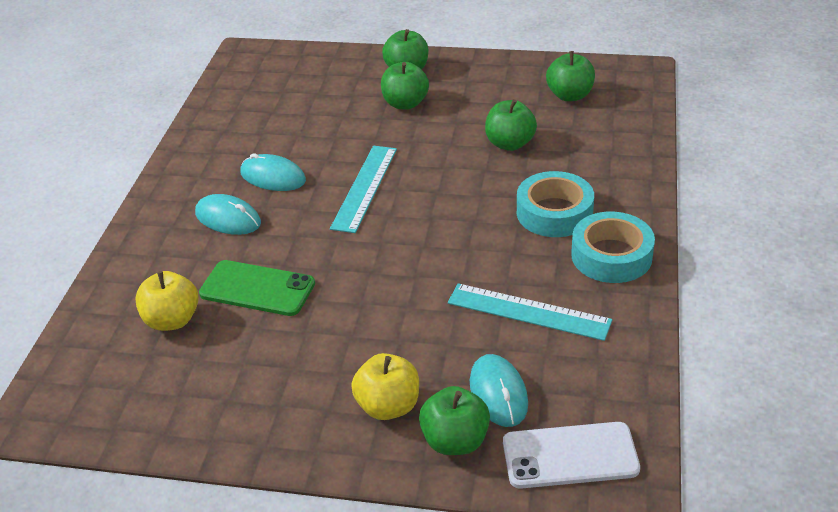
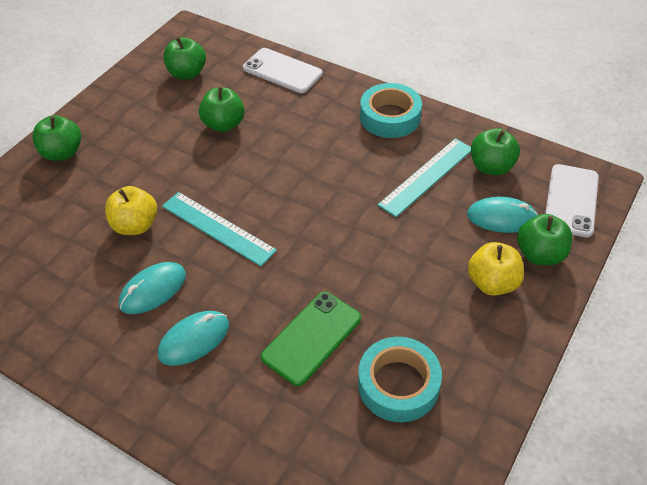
camera: 70 degrees left, 10 degrees up
yellow apple [135,271,199,331] -> yellow apple moved to [105,186,157,235]
green apple [381,62,429,110] -> green apple moved to [471,128,520,175]
turquoise tape [517,171,594,237] -> turquoise tape moved to [358,337,442,422]
none -> white phone [243,48,322,93]

